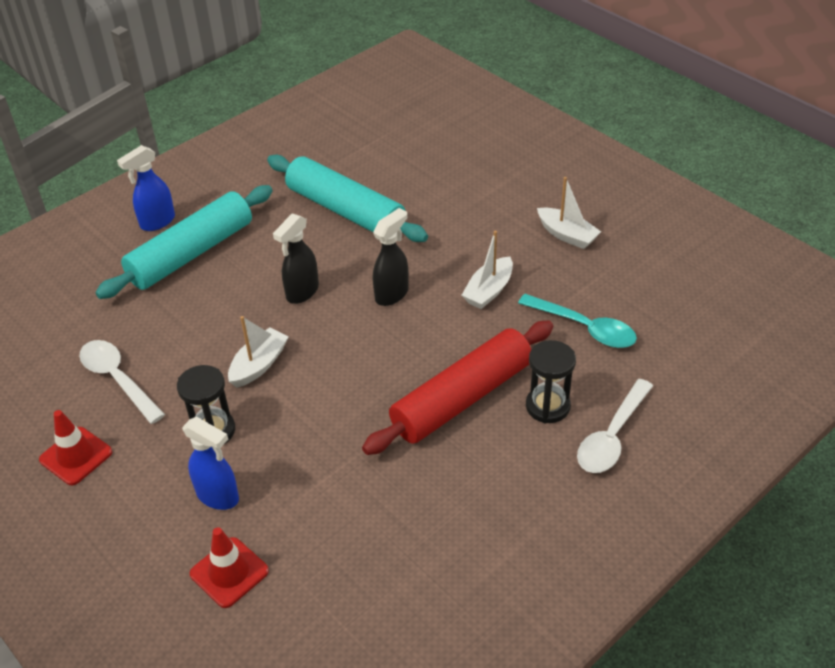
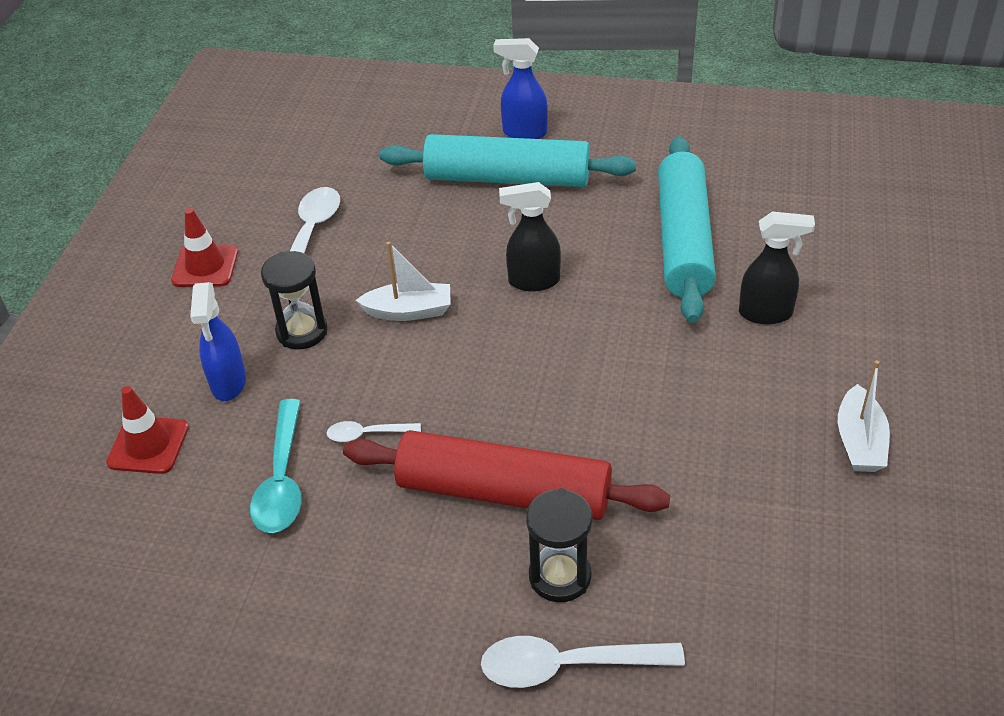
camera: 55 degrees right, 0 degrees up
black spray bottle [373,208,409,306] -> black spray bottle moved to [739,212,815,324]
white boat [462,231,513,309] -> none
turquoise spoon [518,294,637,348] -> turquoise spoon moved to [250,399,302,533]
none -> white spoon [327,421,421,442]

